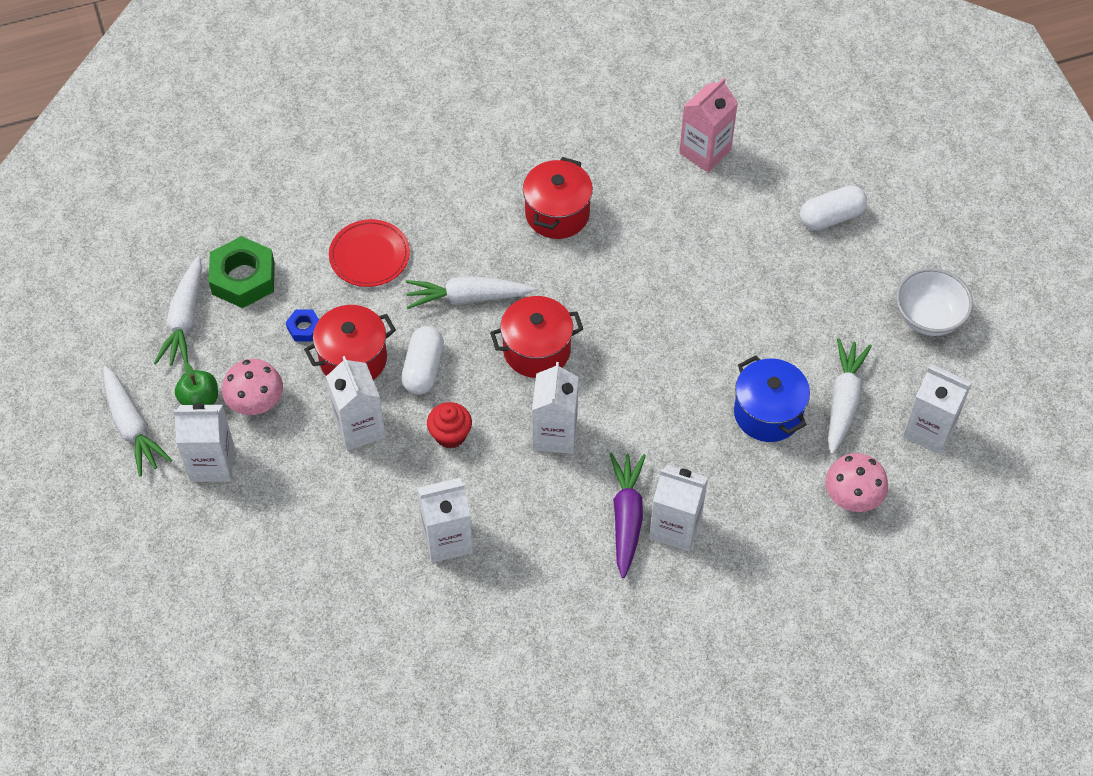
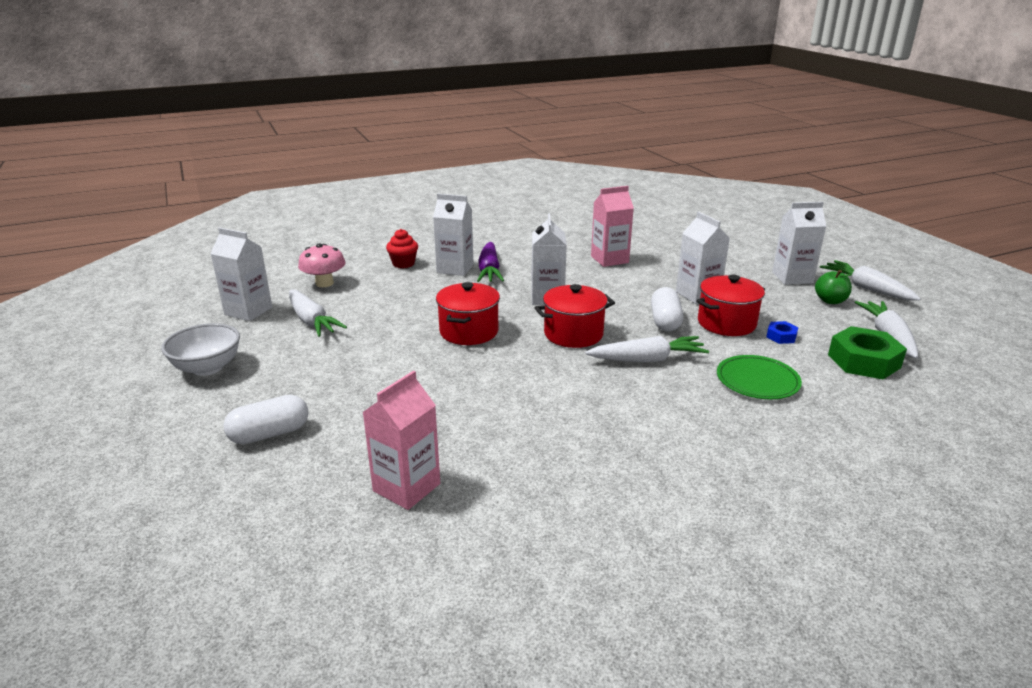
camera: 175 degrees right, 30 degrees down
pink mushroom [222,359,283,415] -> none
red plate [329,219,410,287] -> green plate [717,355,802,399]
white carton [417,478,473,563] -> pink carton [591,186,634,267]
red cupcake [427,402,472,449] -> red cupcake moved to [386,229,418,268]
red pot [523,157,593,239] -> red pot moved to [436,282,500,345]
blue pot [734,356,810,442] -> none
white carrot [828,338,872,455] -> white carrot turned 45 degrees counterclockwise [289,290,347,337]

